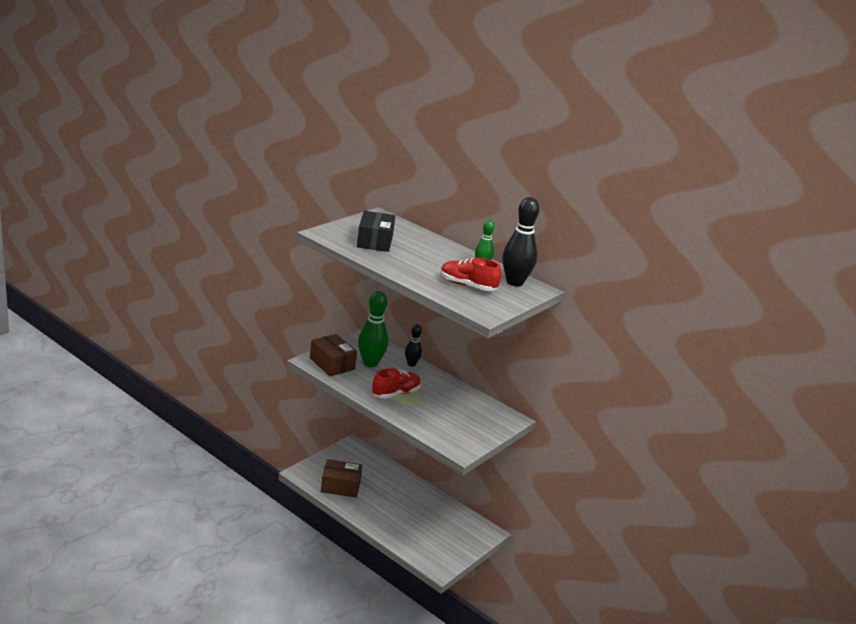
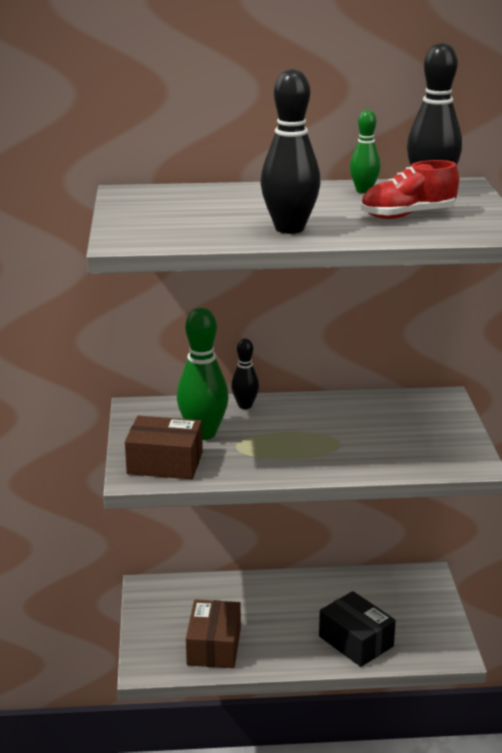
camera: 40 degrees left, 0 degrees up
brown box [321,459,362,498] -> brown box turned 45 degrees counterclockwise [186,599,241,668]
black box [357,211,395,252] -> black box moved to [319,591,396,667]
red shoe [372,368,421,399] -> none
none -> black bowling pin [260,69,321,234]

